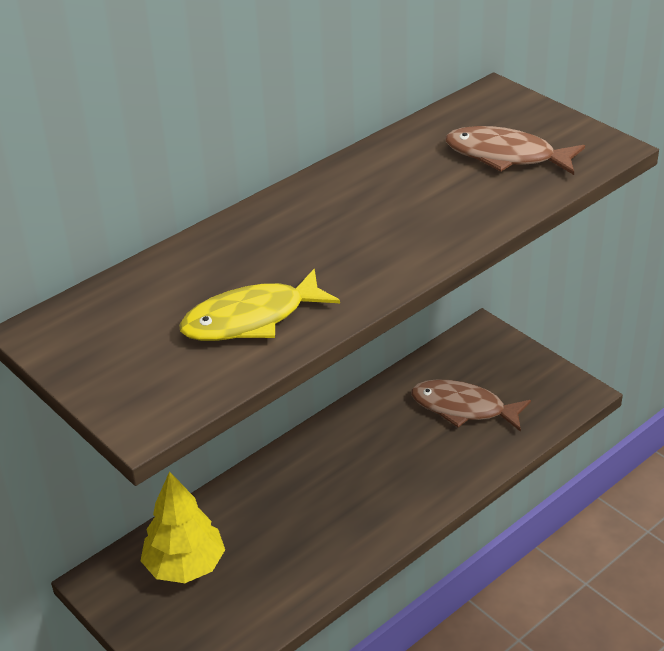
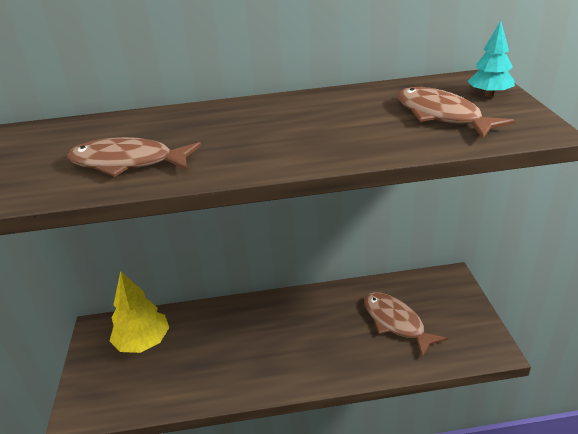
camera: 35 degrees right, 5 degrees down
yellow fish [179,269,340,341] -> brown fish [67,137,201,177]
none -> turquoise tree [468,21,515,97]

